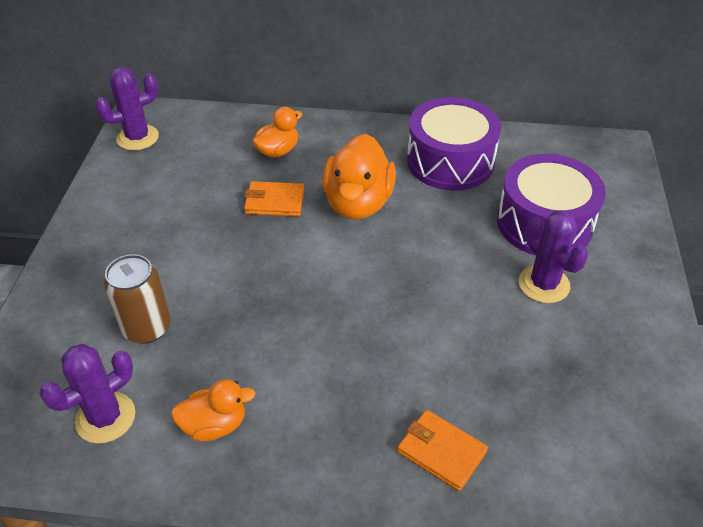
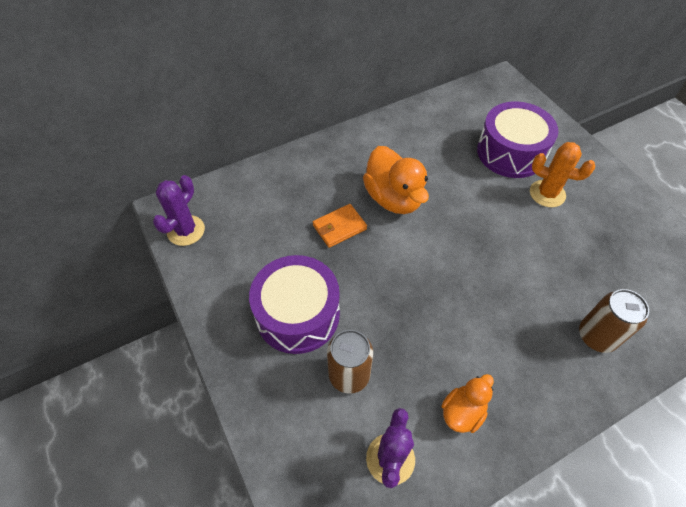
camera: 35 degrees left, 10 degrees up
orange duck [252,107,302,158] -> none
orange wallet [397,410,488,491] -> brown can [579,289,649,353]
purple drum [407,97,501,190] -> purple drum moved to [249,255,340,354]
purple cactus [519,210,589,303] -> orange cactus [530,142,595,207]

